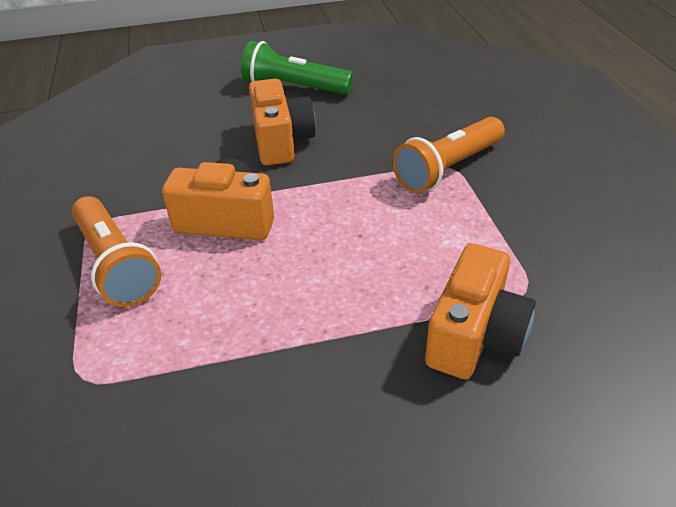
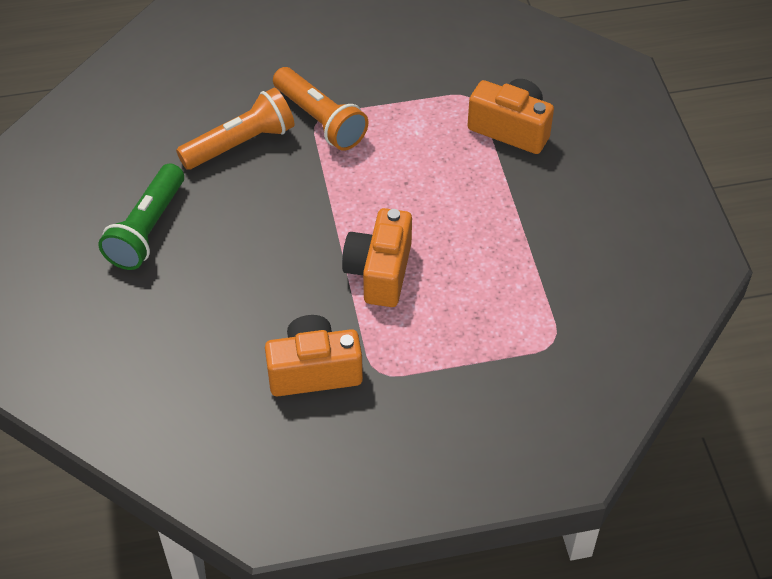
camera: 90 degrees left, 10 degrees up
orange flashlight [72,196,161,307] -> orange flashlight moved to [176,88,295,170]
orange camera [249,79,316,165] -> orange camera moved to [265,315,363,396]

